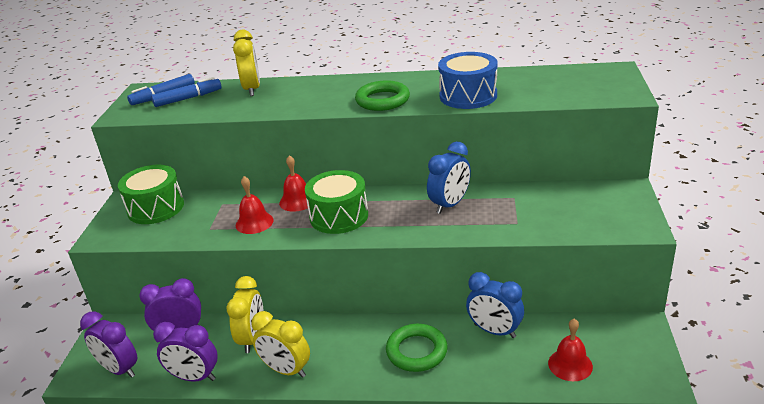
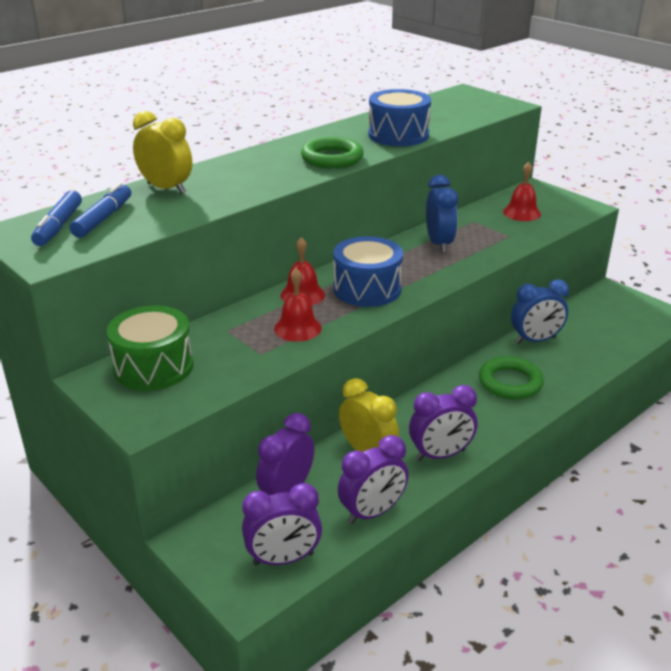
camera: 50 degrees left, 0 degrees up
yellow clock [251,311,310,378] -> purple clock [409,385,477,461]
green drum [305,170,368,234] -> blue drum [333,236,403,307]
red bell [548,319,593,381] -> red bell moved to [503,162,541,221]

